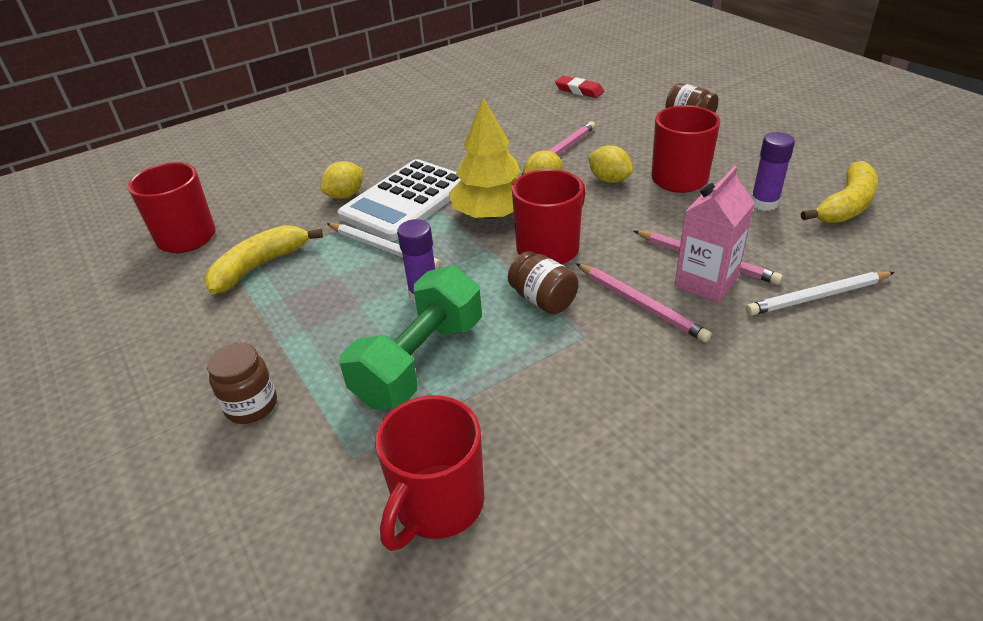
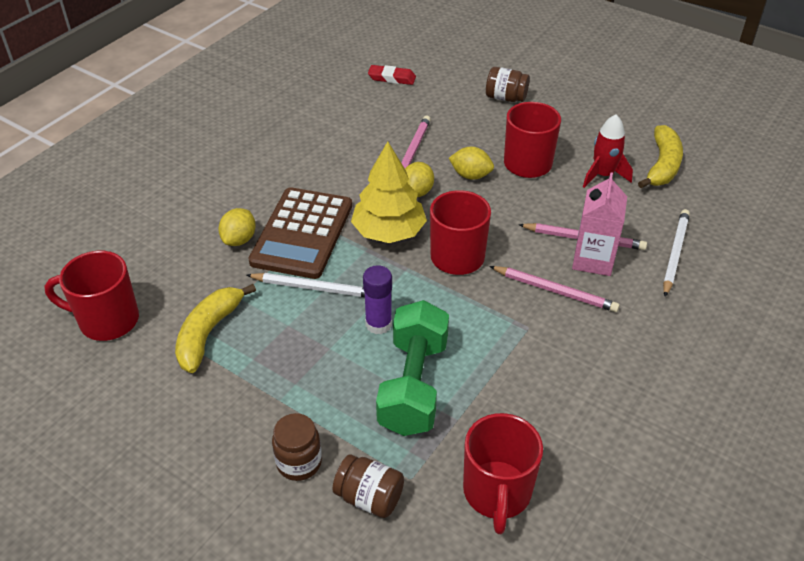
camera: 25 degrees left, 5 degrees up
white calculator [337,159,460,241] -> brown calculator [248,187,352,279]
brown jar [508,251,578,314] -> brown jar moved to [332,454,404,518]
white pencil [746,271,895,316] -> white pencil turned 150 degrees clockwise [663,209,690,297]
purple glue stick [751,132,795,211] -> red rocket [583,114,633,188]

